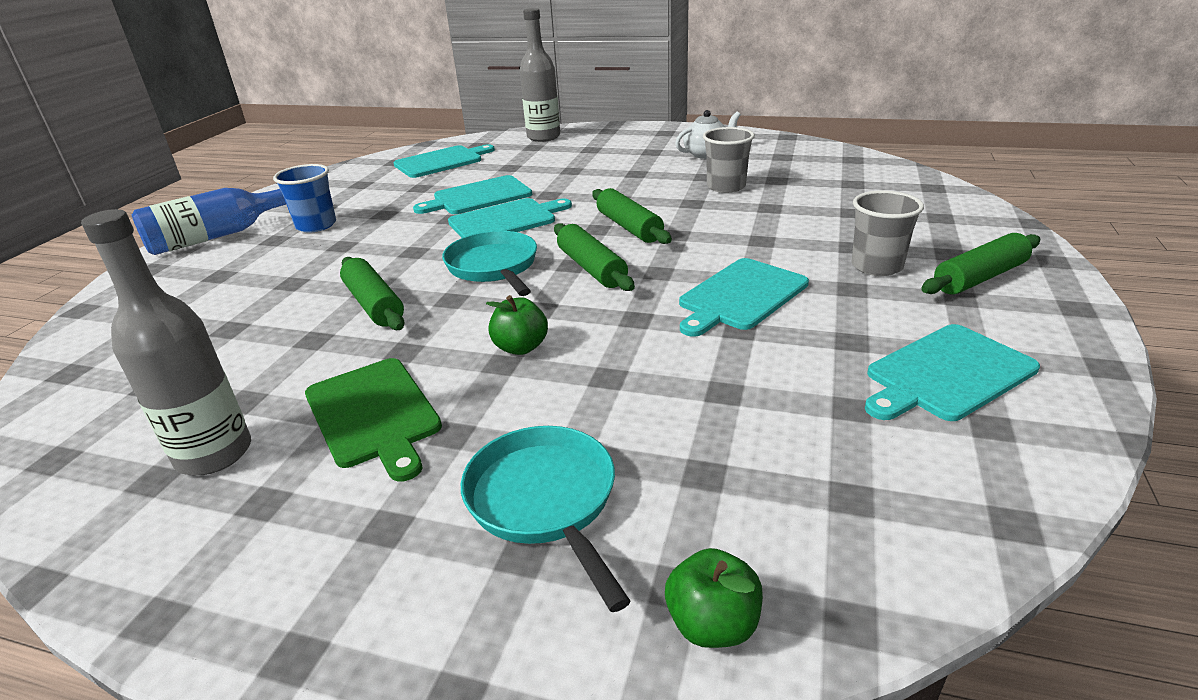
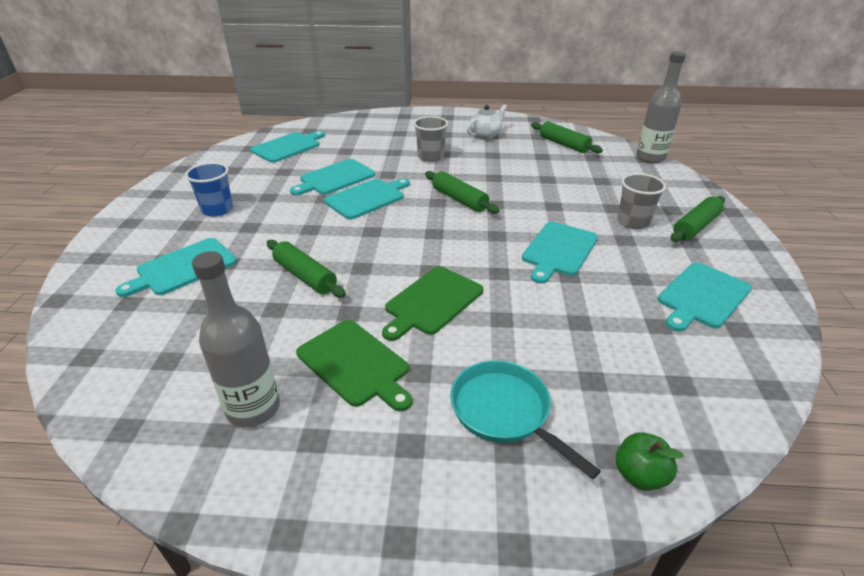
camera: 15 degrees left, 5 degrees up
blue bottle [132,188,286,255] -> none
turquoise pan [442,231,537,296] -> none
green apple [486,295,548,355] -> green cutting board [382,266,483,341]
grey bottle [520,8,560,142] -> grey bottle moved to [636,52,686,163]
green rolling pin [554,223,635,291] -> green rolling pin moved to [531,122,603,153]
grey cup [703,127,755,193] -> grey cup moved to [413,116,448,162]
none -> turquoise cutting board [115,238,237,297]

